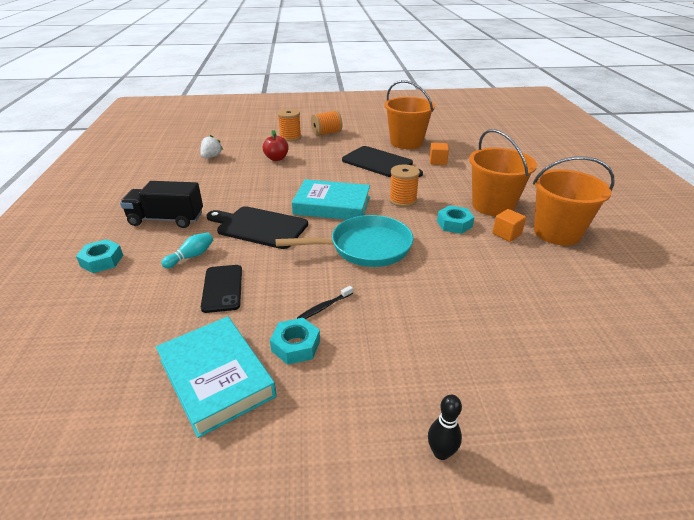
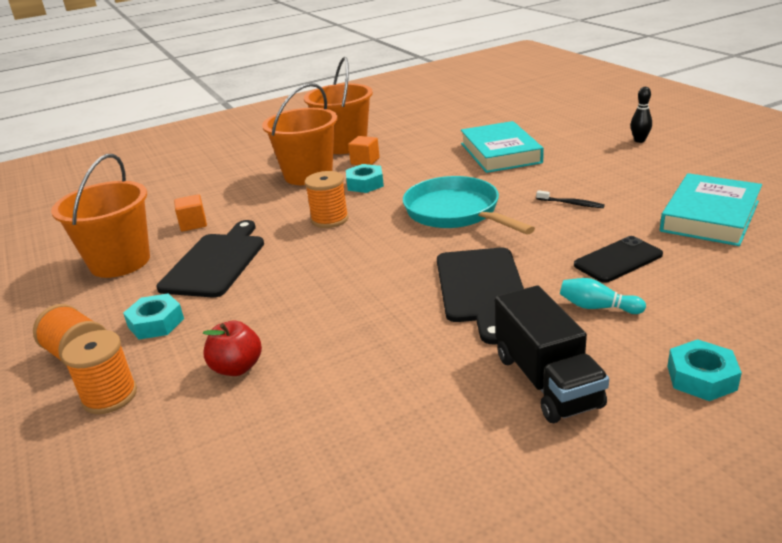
camera: 110 degrees left, 5 degrees down
white strawberry [200,135,223,158] -> none
turquoise nut [270,318,320,365] -> turquoise nut moved to [123,293,184,340]
turquoise book [292,179,370,220] -> turquoise book moved to [461,121,544,173]

